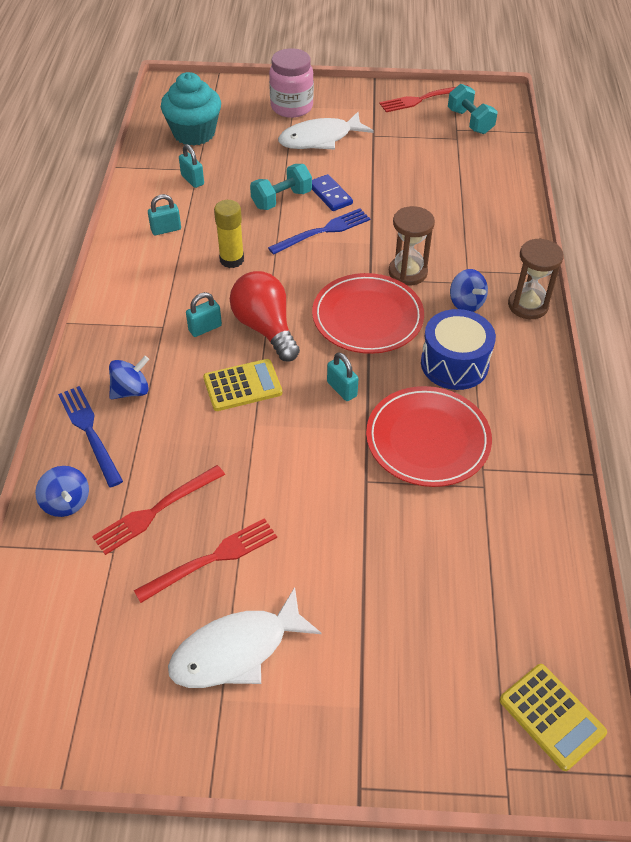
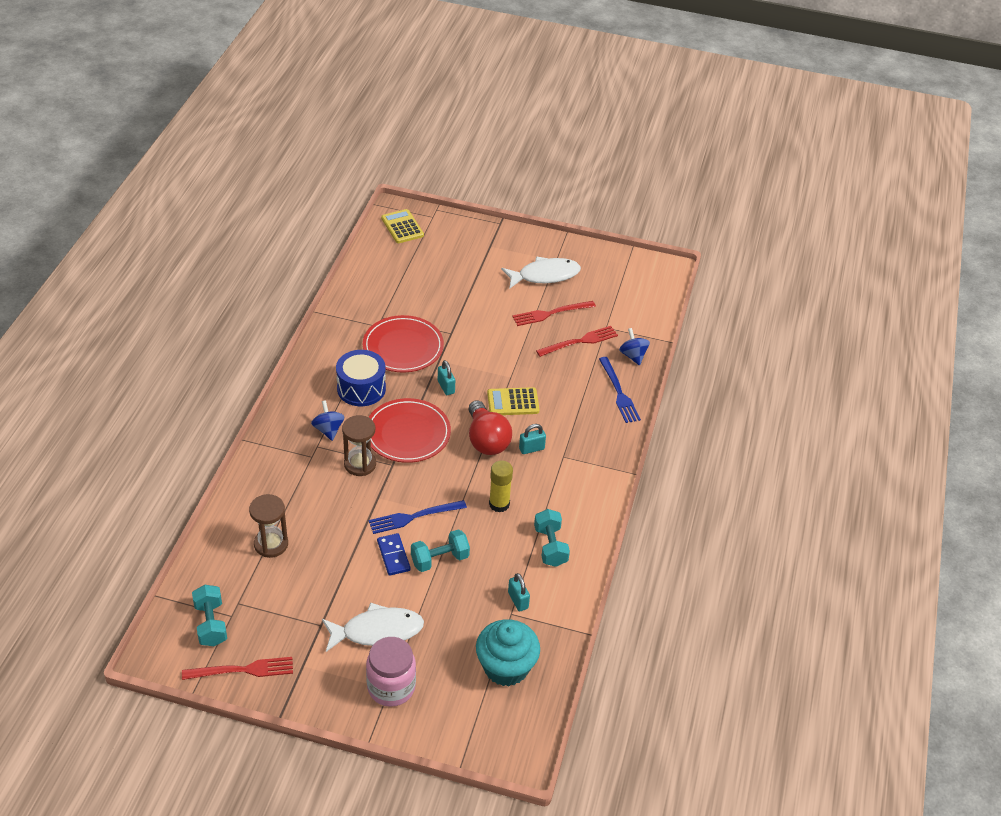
camera: 170 degrees left, 5 degrees down
blue spinning top [109,356,149,399] -> none
turquoise padlock [148,194,181,235] -> turquoise dumbbell [534,509,570,567]
brown hourglass [508,238,564,319] -> brown hourglass moved to [249,494,288,558]

